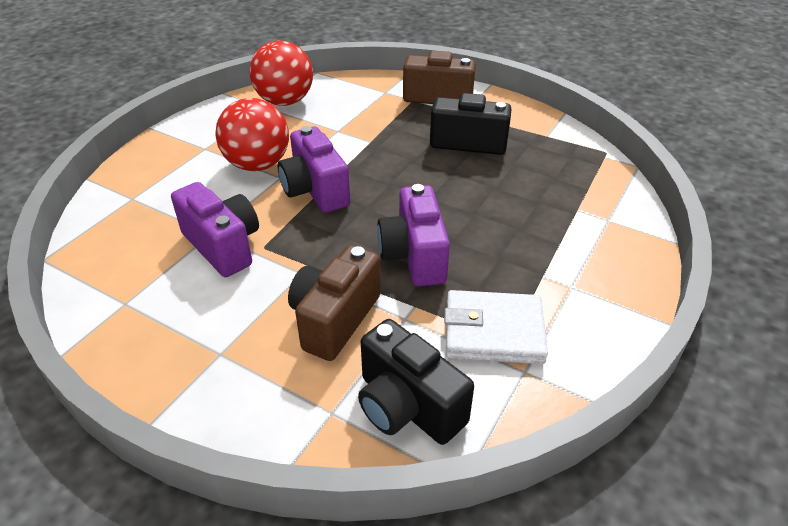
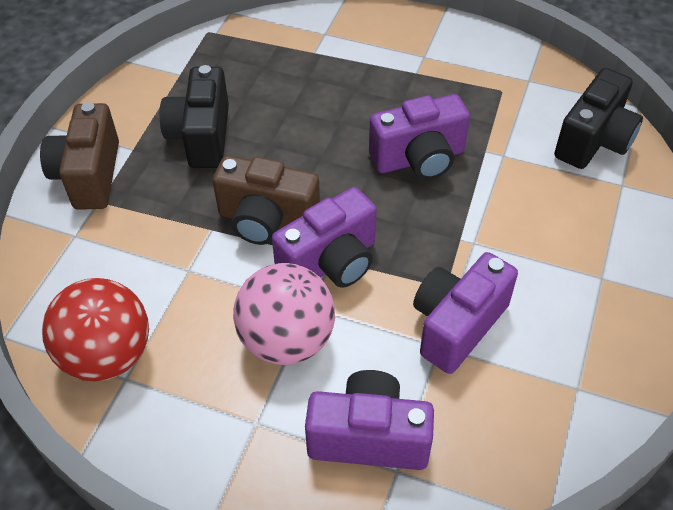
camera: 100 degrees left, 10 degrees up
red ball [215,98,289,171] -> pink ball [233,263,335,365]
brown camera [288,245,381,361] -> brown camera moved to [213,155,320,245]
white wallet [444,290,548,364] -> none
none -> purple camera [305,370,434,470]

